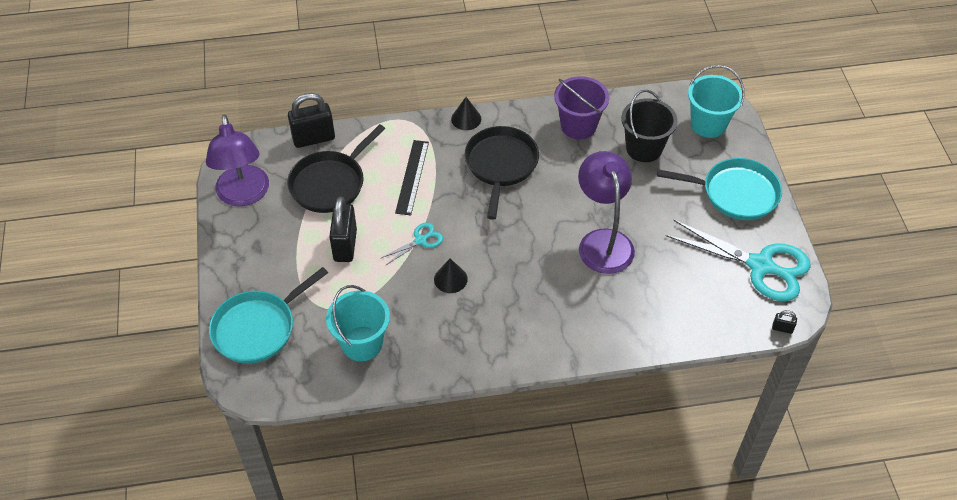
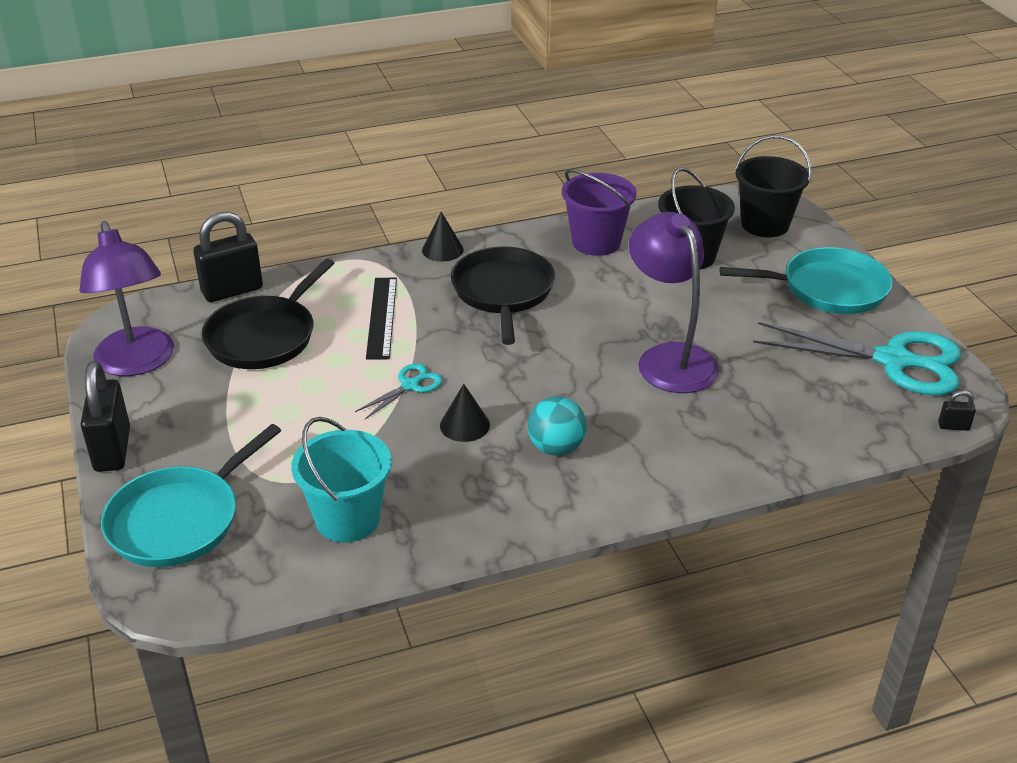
camera: 10 degrees left, 15 degrees down
black padlock [329,196,357,262] -> black padlock moved to [81,361,130,472]
turquoise bucket [688,65,745,138] -> black bucket [735,135,812,237]
none -> turquoise ball [527,396,587,456]

